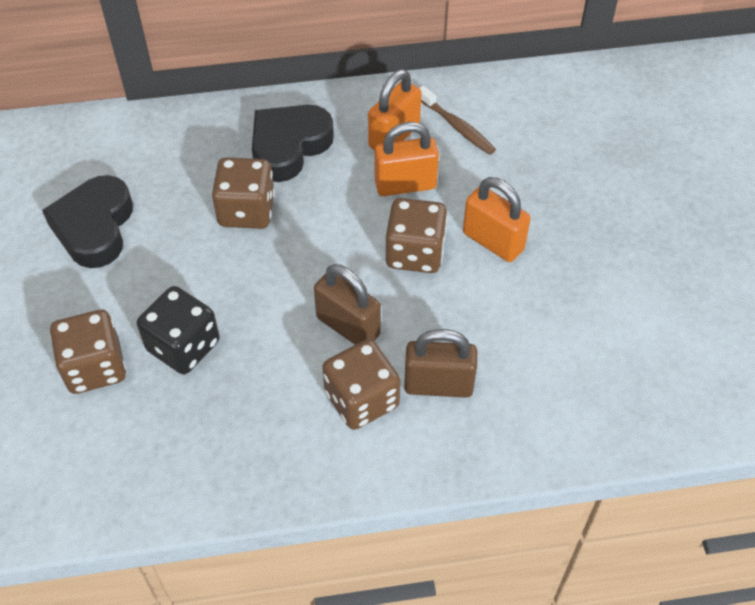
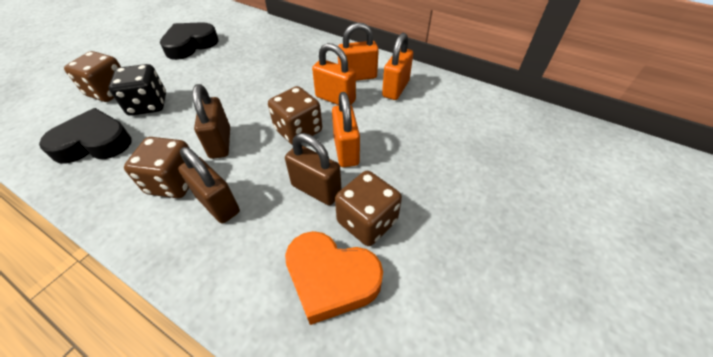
camera: 40 degrees right, 5 degrees down
brown dice [212,157,275,229] -> brown dice moved to [335,171,402,246]
black heart [252,105,334,182] -> black heart moved to [39,108,132,164]
brown toothbrush [420,86,496,155] -> orange padlock [382,33,413,100]
none -> brown padlock [285,133,341,206]
none -> orange heart [285,231,383,325]

